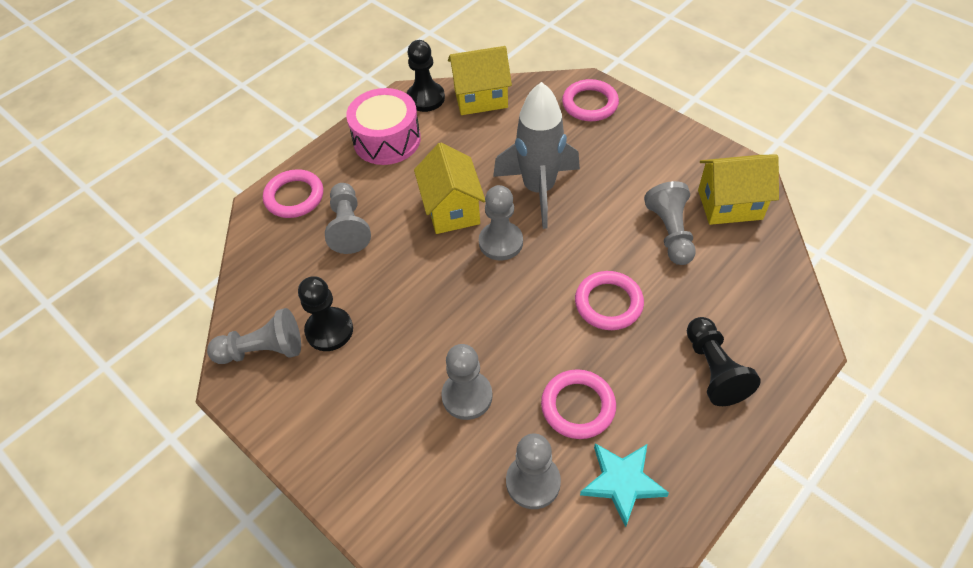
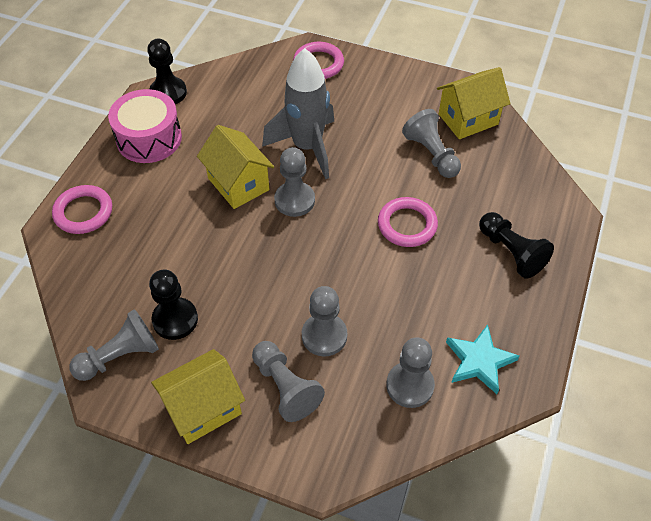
camera: 25 degrees left, 0 degrees up
grey pawn [325,183,371,254] -> grey pawn moved to [252,341,325,422]
yellow house [448,46,512,115] -> yellow house moved to [151,349,245,444]
pink ring [541,369,616,439] -> none

